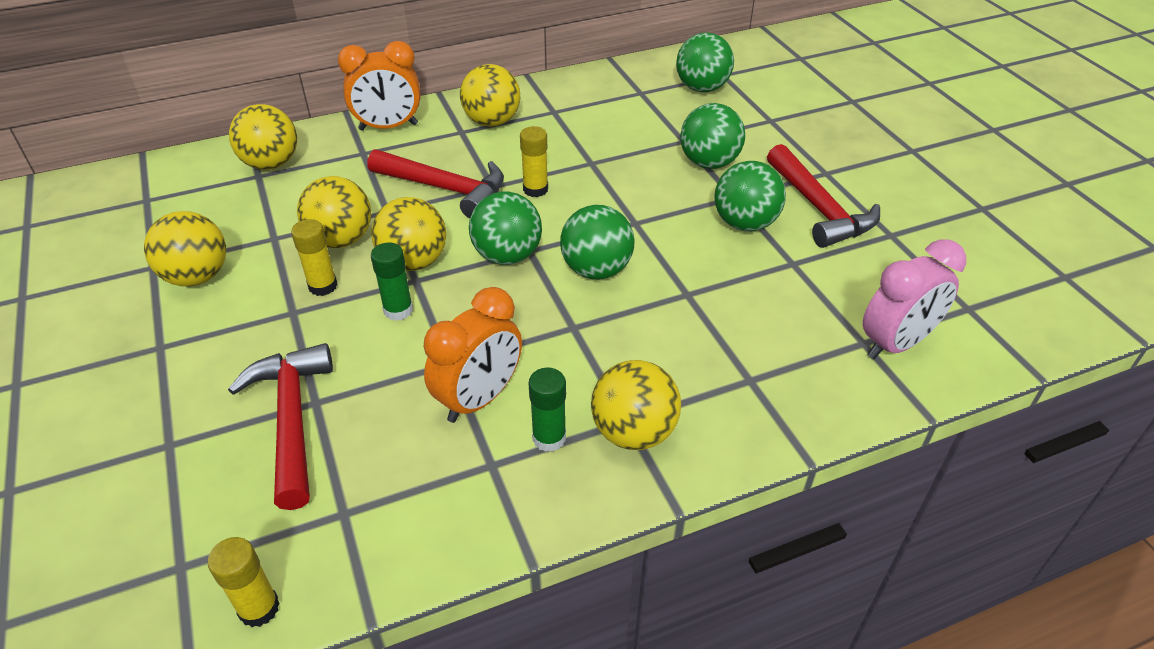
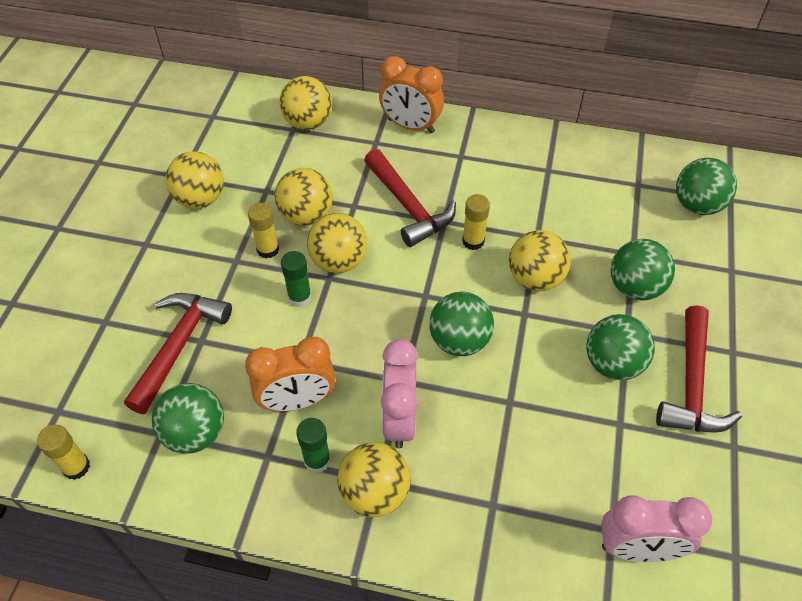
camera: 35 degrees right, 10 degrees up
yellow ball [460,64,520,127] -> yellow ball moved to [509,230,571,291]
green ball [469,191,542,265] -> green ball moved to [152,383,224,454]
none -> pink clock [381,339,418,448]

